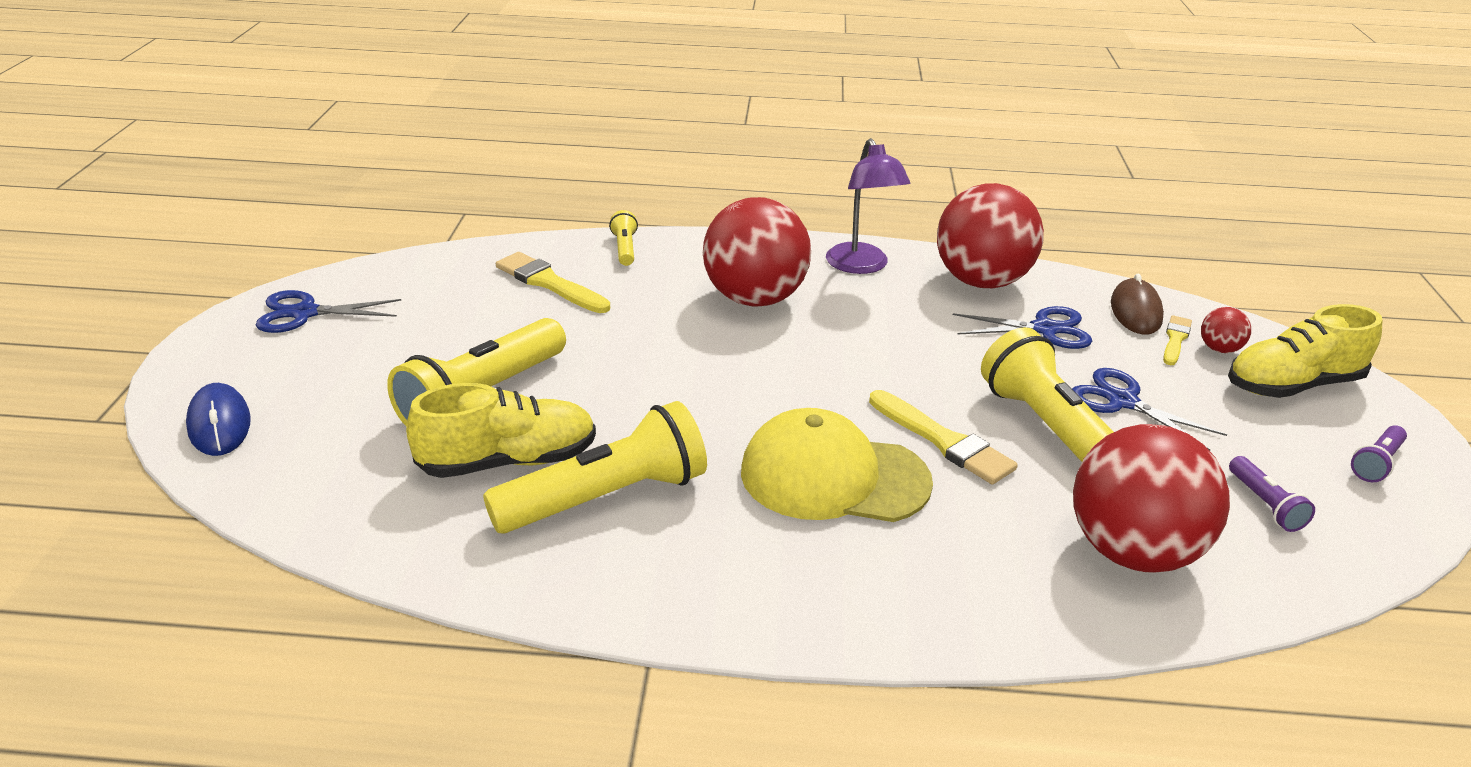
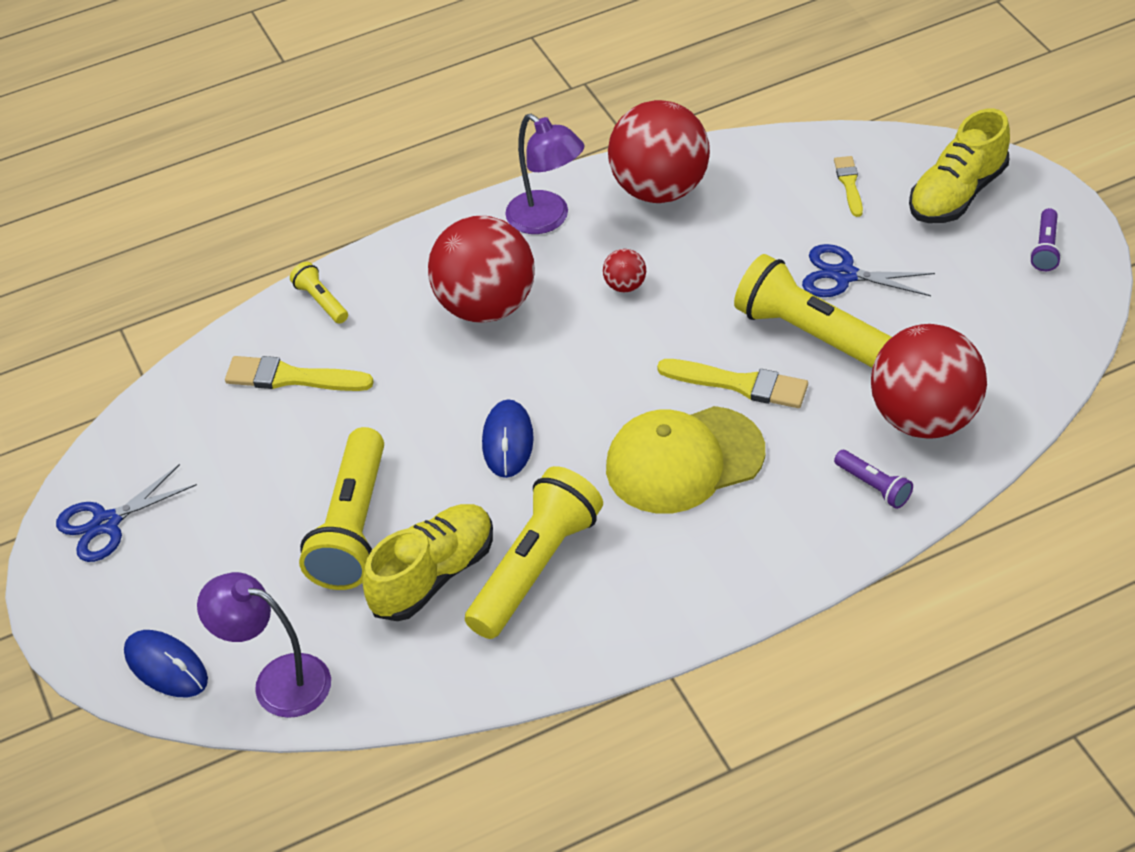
camera: 25 degrees left, 15 degrees up
blue scissors [953,306,1092,349] -> none
brown mouse [1111,274,1164,335] -> none
red ball [1201,307,1251,353] -> red ball moved to [603,249,646,292]
purple flashlight [1229,456,1315,532] -> purple flashlight moved to [834,450,913,509]
none -> purple lamp [197,572,331,718]
none -> blue mouse [482,399,534,478]

